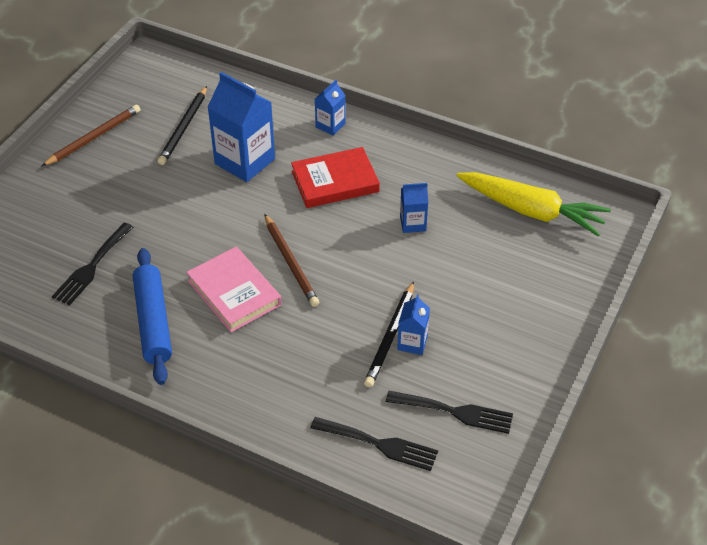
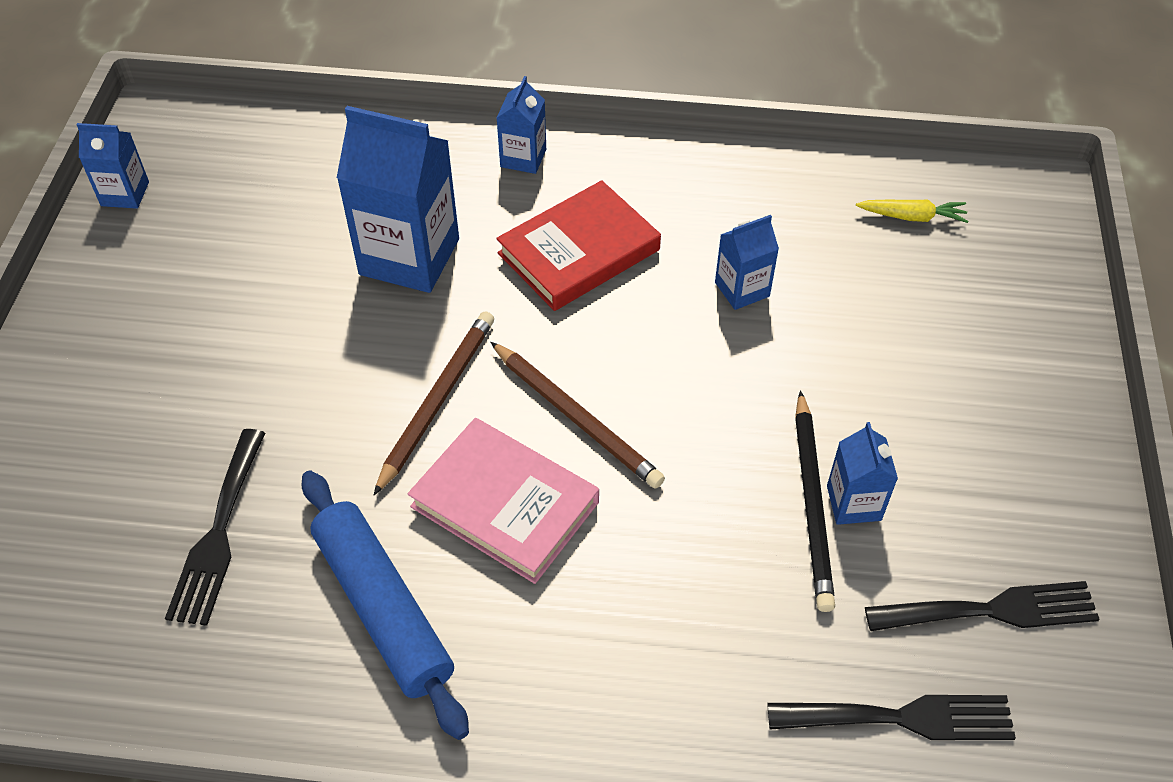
camera: 20 degrees left, 5 degrees up
brown pencil [41,105,140,167] -> brown pencil moved to [374,312,494,495]
black pencil [158,86,207,165] -> none
yellow carrot [456,172,611,237] -> yellow carrot [856,200,968,223], size x0.42
none -> blue carton [77,123,149,209]

